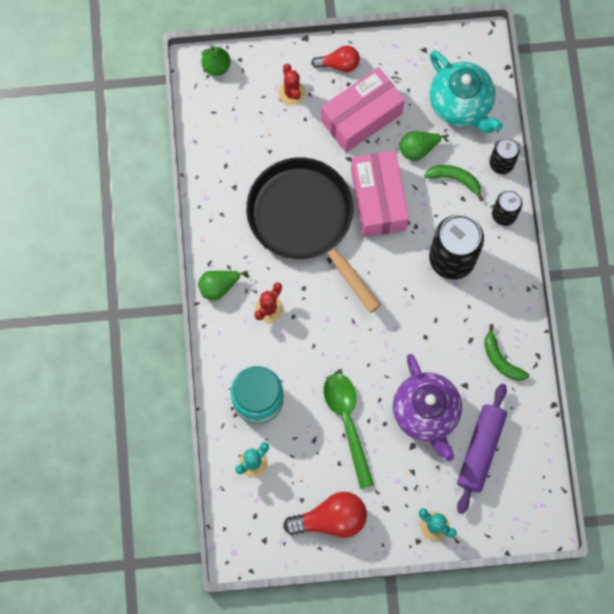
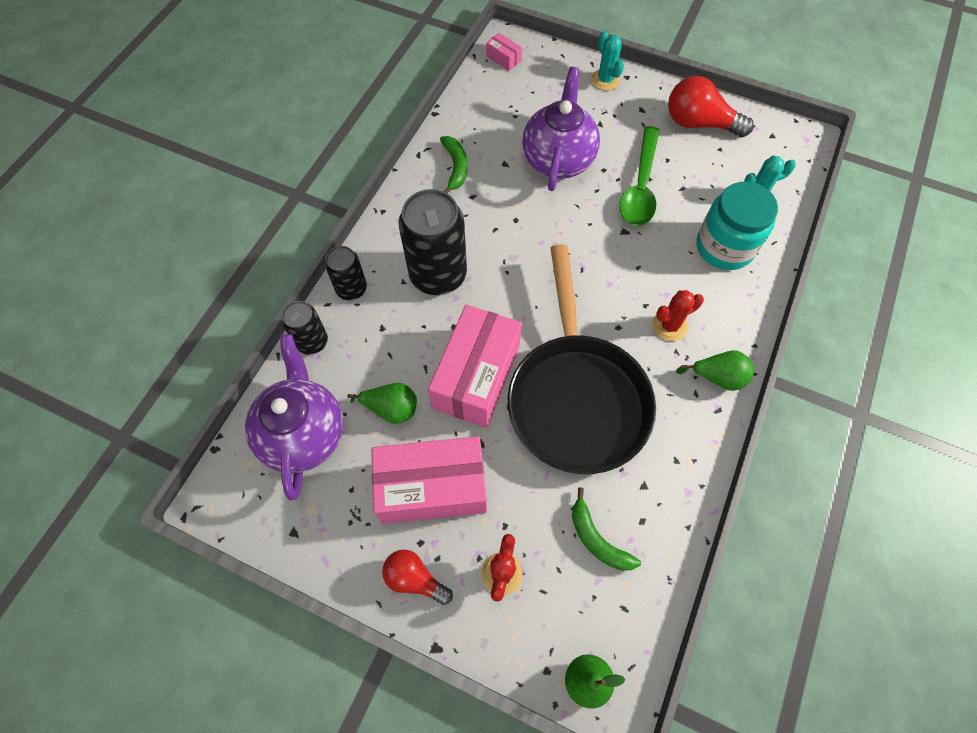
camera: 150 degrees left, 10 degrees down
green banana [424,165,484,201] -> green banana moved to [572,488,641,571]
turquoise teapot [430,51,503,133] -> purple teapot [245,334,344,500]
purple rolling pin [457,384,507,514] -> none
none -> pink box [486,33,522,71]

